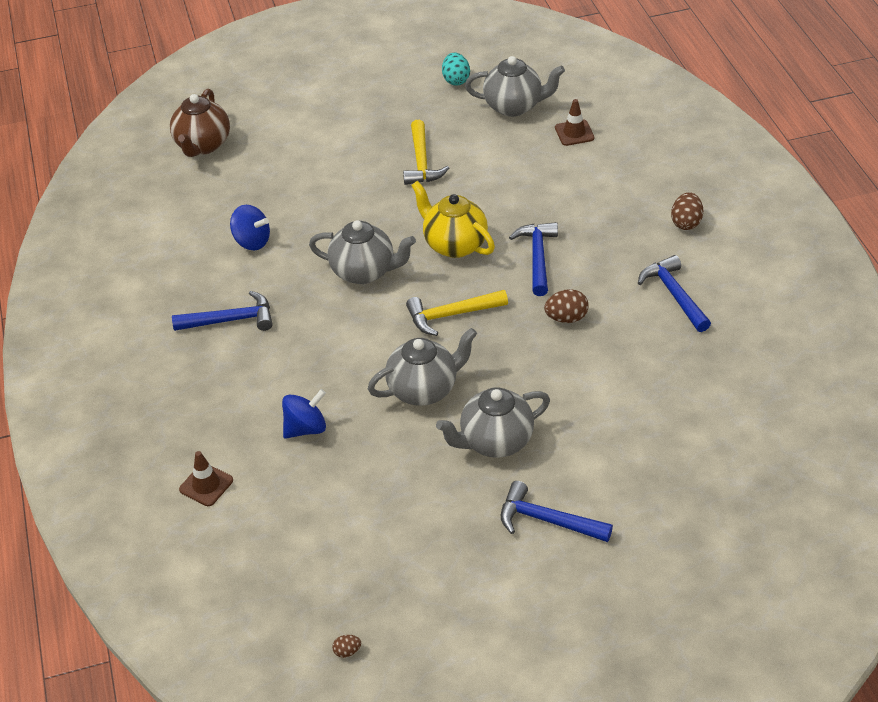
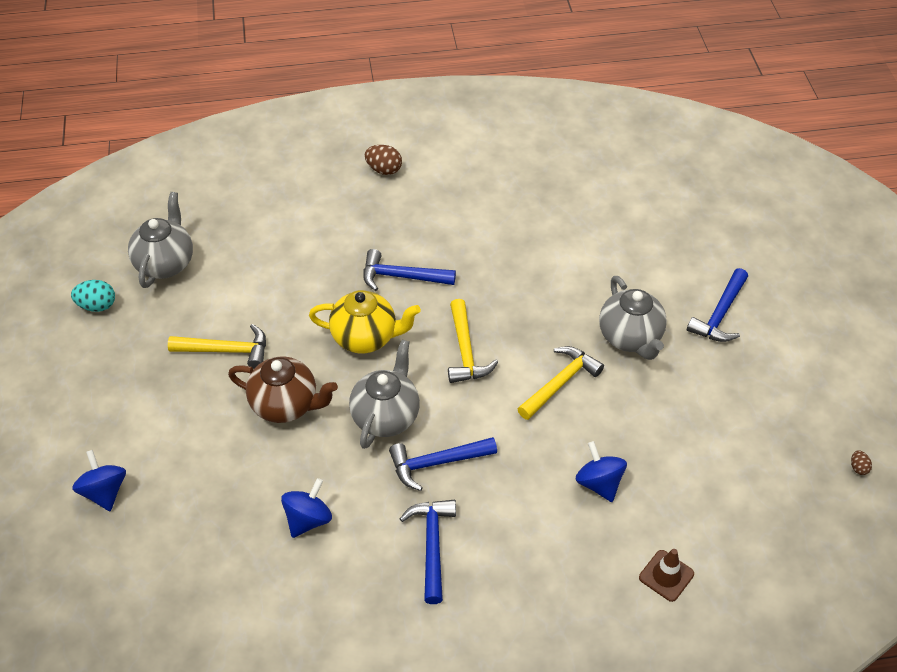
camera: 85 degrees left, 5 degrees up
brown teapot [170,89,230,157] -> brown teapot moved to [228,357,338,423]
grey teapot [368,328,477,406] -> yellow hammer [518,346,604,420]
yellow teapot [411,181,495,258] -> yellow teapot turned 135 degrees counterclockwise [309,290,421,353]
brown egg [544,289,589,323] -> none
brown traffic cone [555,99,594,146] -> none
blue hammer [638,255,711,332] -> blue hammer moved to [389,437,497,491]
none -> blue spinning top [72,450,126,511]

